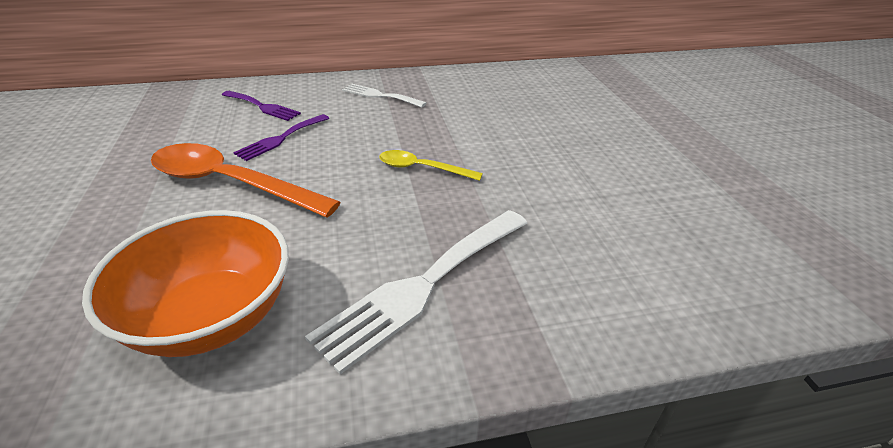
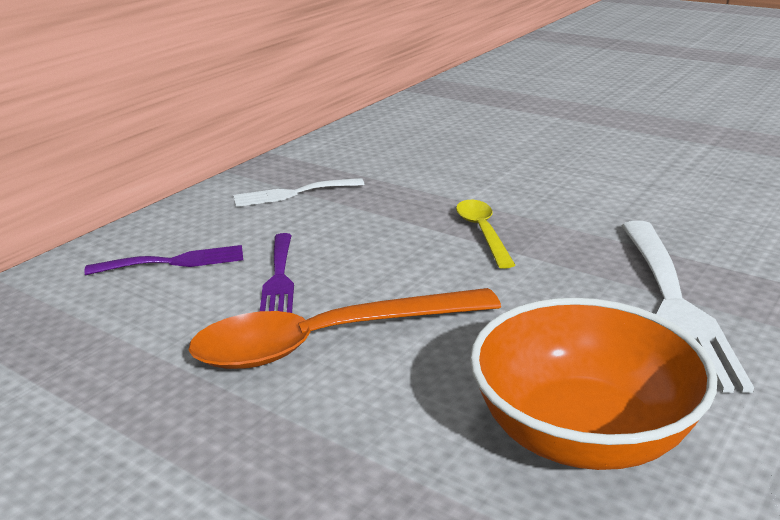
camera: 40 degrees left, 10 degrees down
yellow spoon [379,150,483,181] -> yellow spoon turned 105 degrees clockwise [456,200,515,269]

